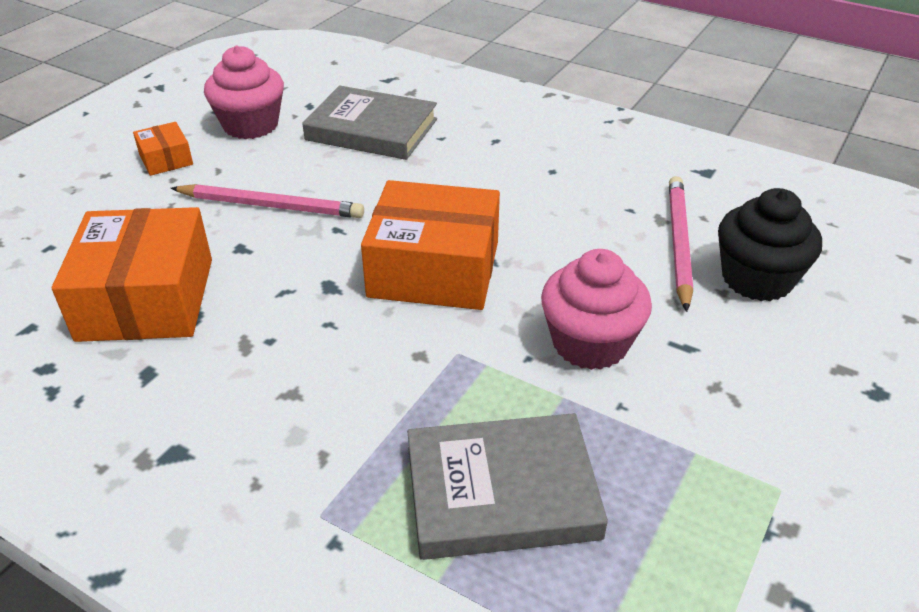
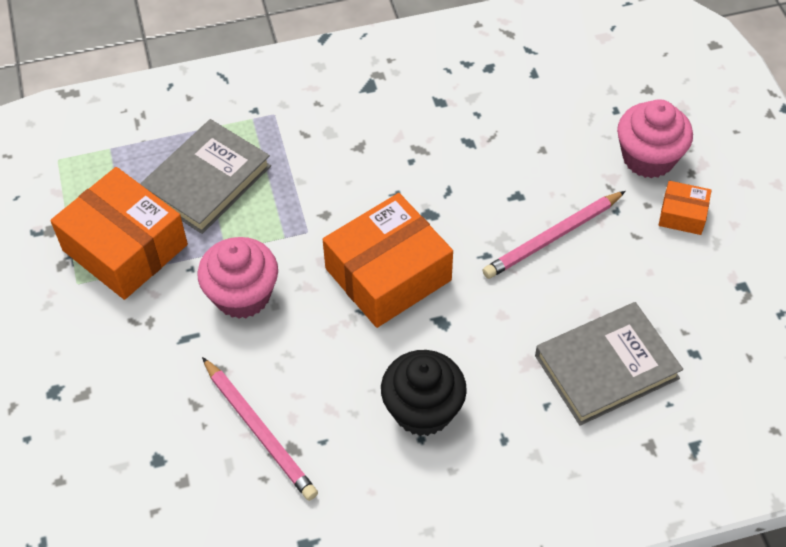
camera: 135 degrees right, 15 degrees up
orange box [52,207,212,342] -> orange box moved to [50,167,188,300]
pink cupcake [204,46,284,139] -> pink cupcake moved to [617,99,693,178]
black cupcake [718,188,822,301] -> black cupcake moved to [381,350,467,436]

